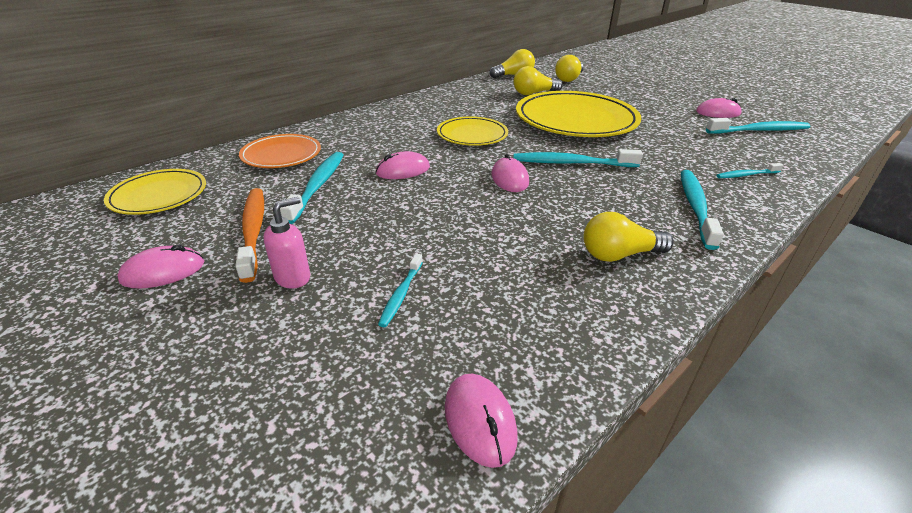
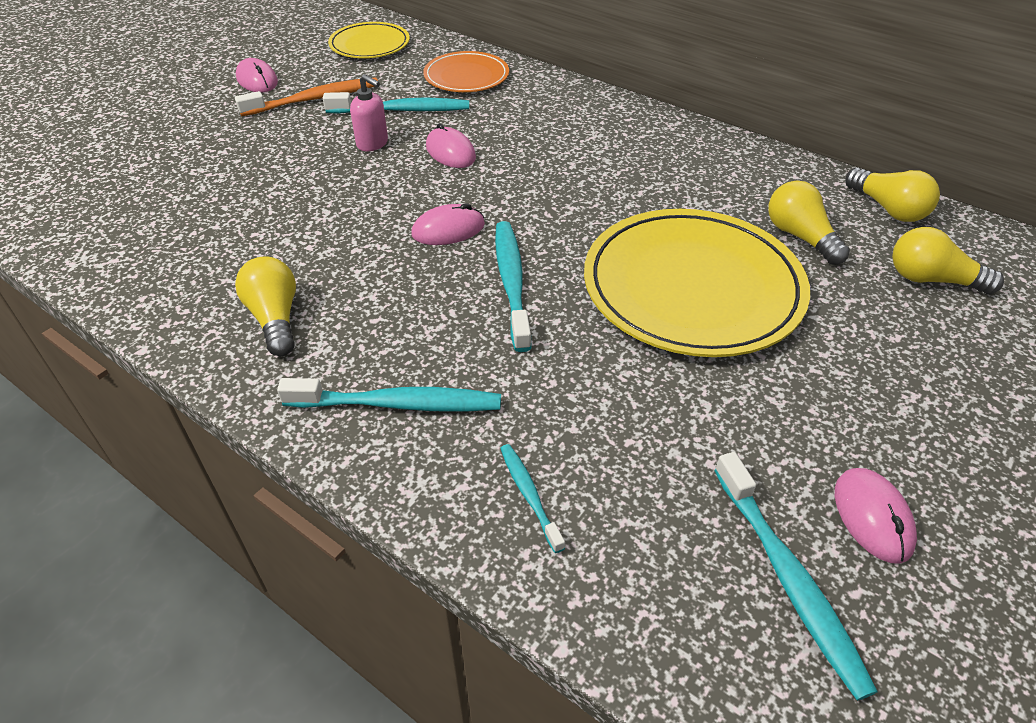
camera: 80 degrees right, 10 degrees up
pink soap dispenser [264,197,310,289] -> pink soap dispenser moved to [350,74,388,151]
turquoise toothbrush [378,254,423,327] -> none
yellow plate [437,116,508,146] -> none
pink mouse [445,374,518,468] -> none

